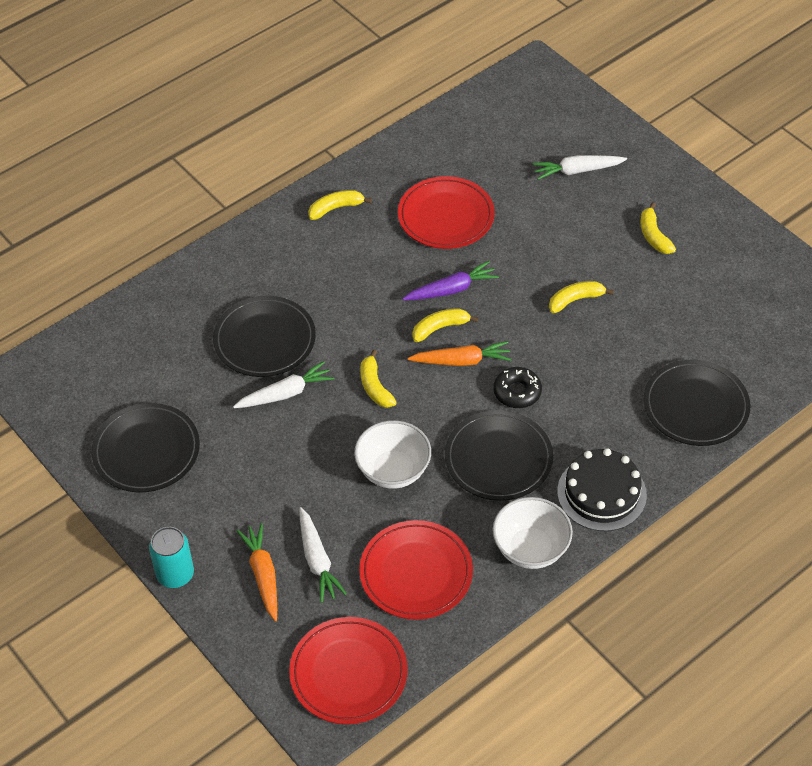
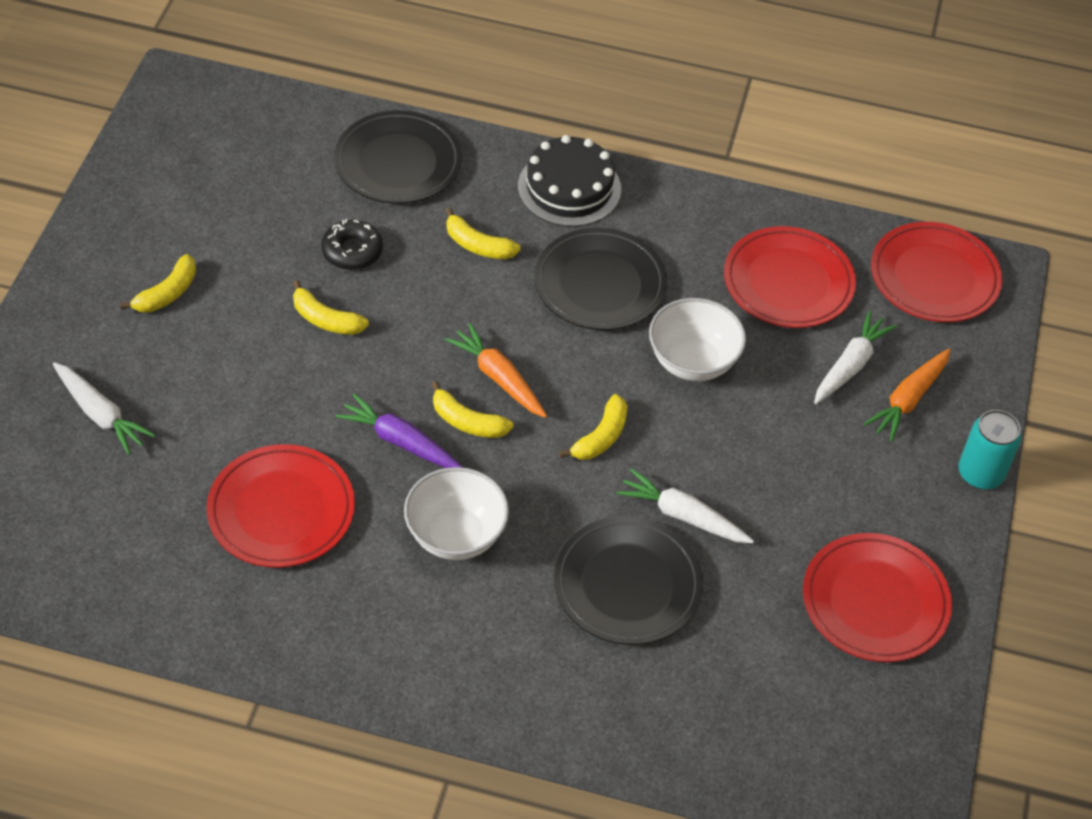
camera: 130 degrees left, 0 degrees up
black plate [91,403,200,492] -> red plate [803,533,952,662]
yellow banana [308,190,372,220] -> yellow banana moved to [445,208,521,259]
white bowl [492,497,573,569] -> white bowl moved to [404,467,509,560]
black donut [493,367,542,408] -> black donut moved to [321,219,383,270]

